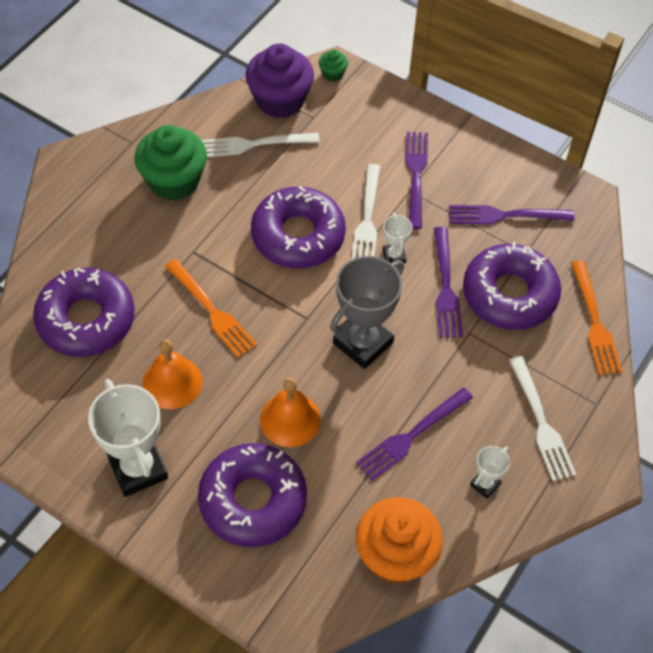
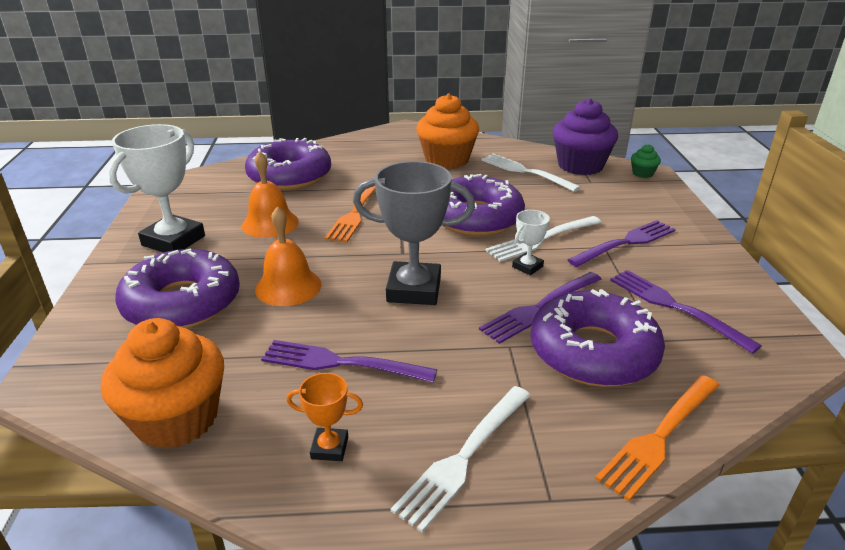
camera: 55 degrees right, 25 degrees down
green cupcake [135,125,207,201] -> orange cupcake [416,94,479,169]
white trophy [470,446,510,499] -> orange trophy [287,373,363,461]

